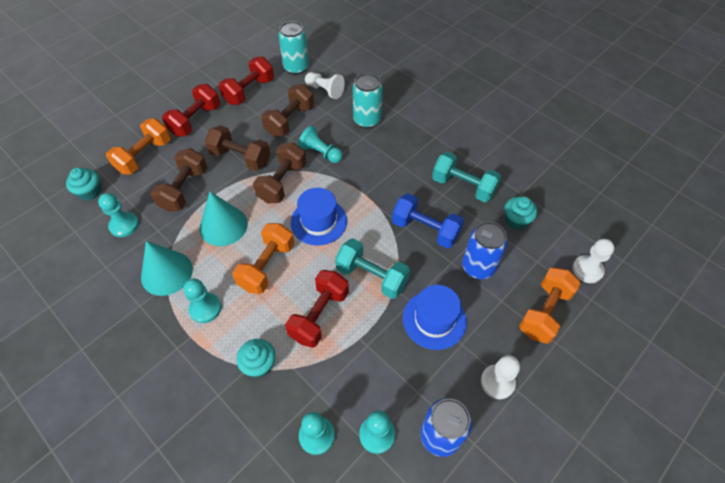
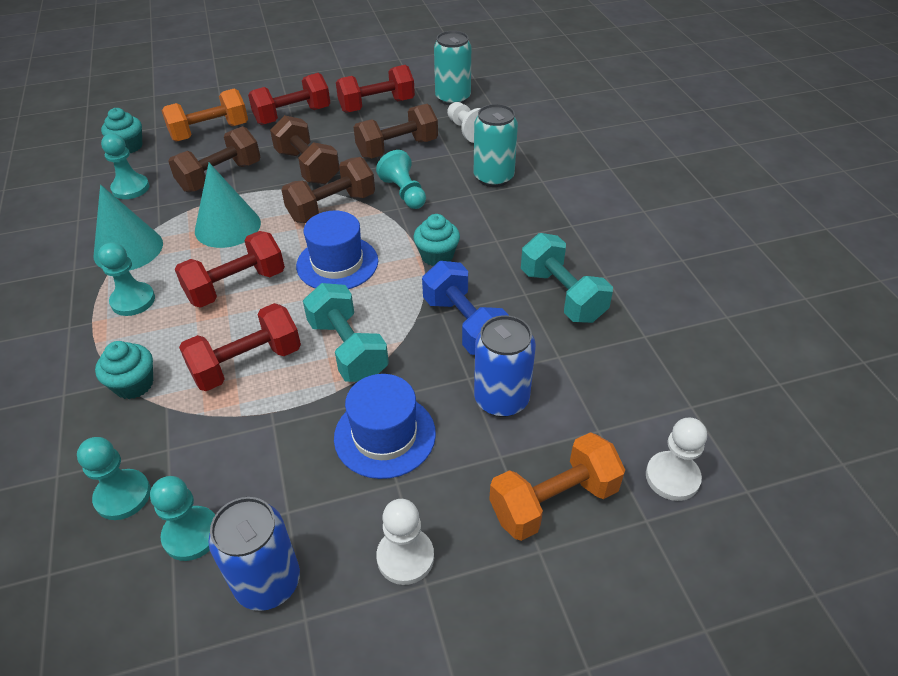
camera: 30 degrees right, 10 degrees down
orange dumbbell [232,223,294,294] -> red dumbbell [175,231,285,308]
turquoise cupcake [504,196,537,230] -> turquoise cupcake moved to [413,214,460,266]

